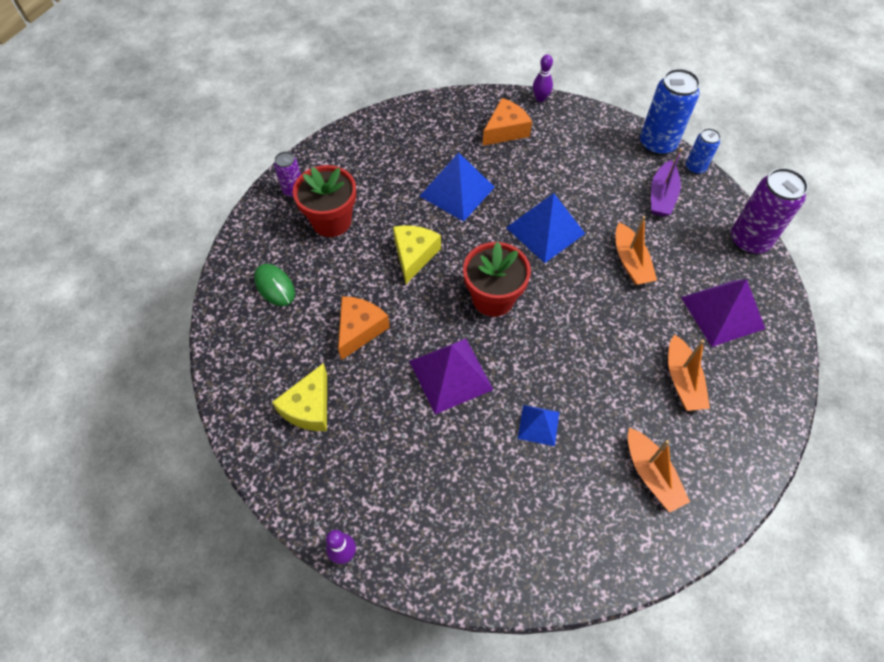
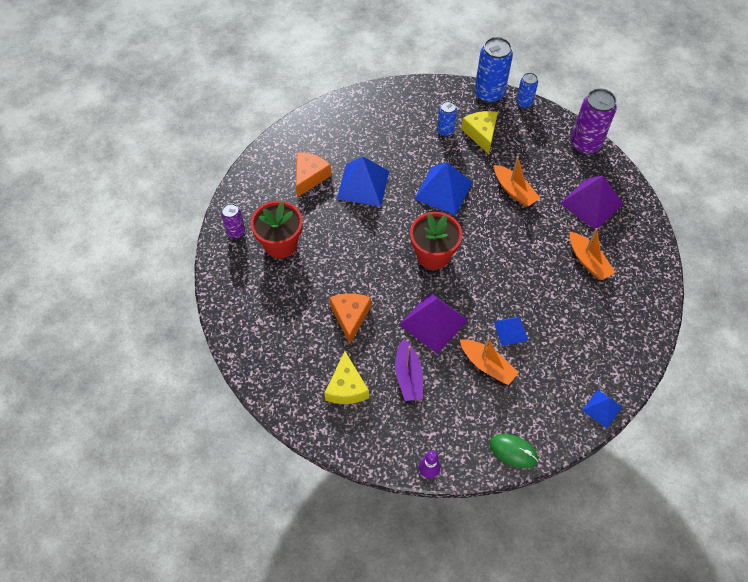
camera: 25 degrees left, 0 degrees up
green mouse [254,264,295,306] -> green mouse moved to [490,434,538,468]
yellow cheese [393,225,441,284] -> yellow cheese moved to [461,111,498,154]
orange cheese [482,98,532,146] -> orange cheese moved to [296,152,332,197]
purple bowling pin [533,54,553,102] -> none
orange boat [628,428,690,512] -> orange boat moved to [460,337,519,385]
purple boat [651,148,682,217] -> purple boat moved to [395,339,423,401]
none -> blue can [437,101,457,137]
none -> blue pyramid [582,390,622,428]

